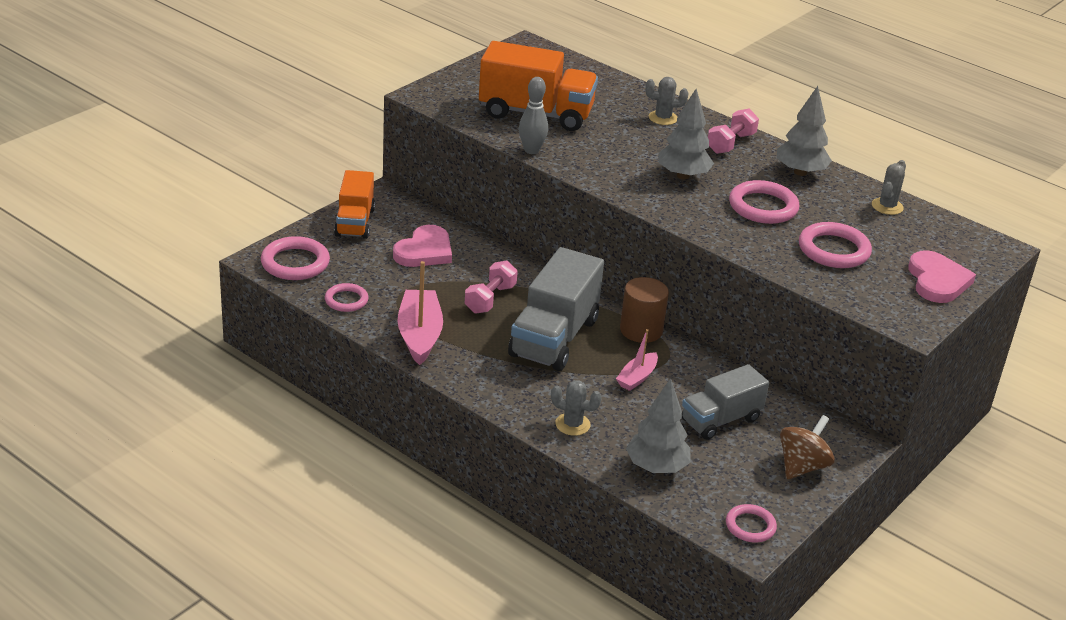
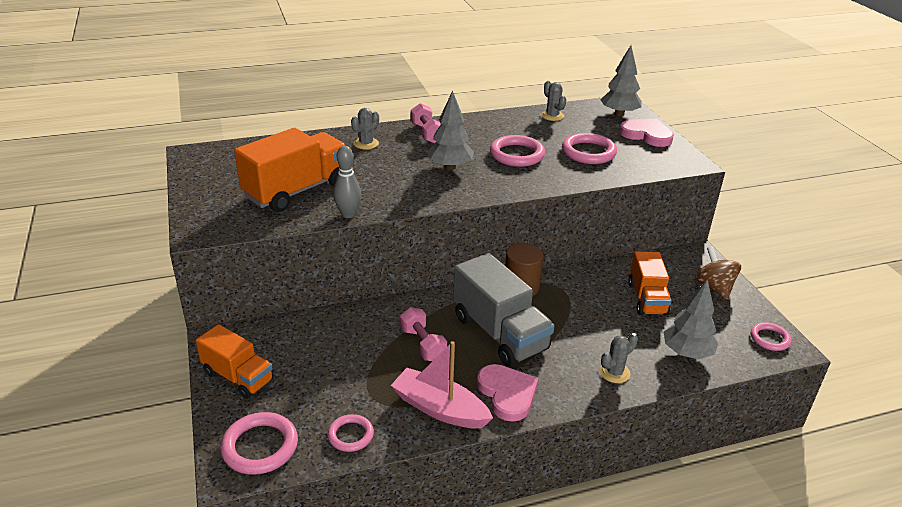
camera: 55 degrees left, 0 degrees up
pink heart [393,225,452,267] -> pink heart moved to [477,364,538,422]
pink boat [616,329,658,391] -> none
grey truck [682,364,769,440] -> orange truck [628,251,672,316]
grey tree [777,86,832,176] -> grey tree moved to [600,45,642,116]

